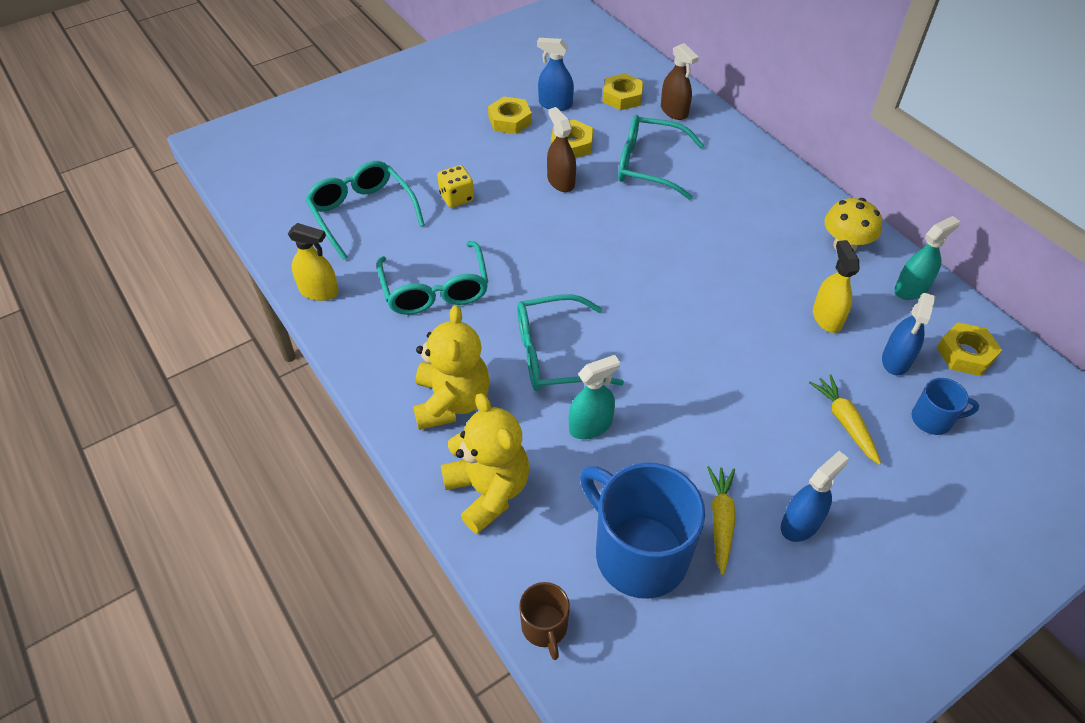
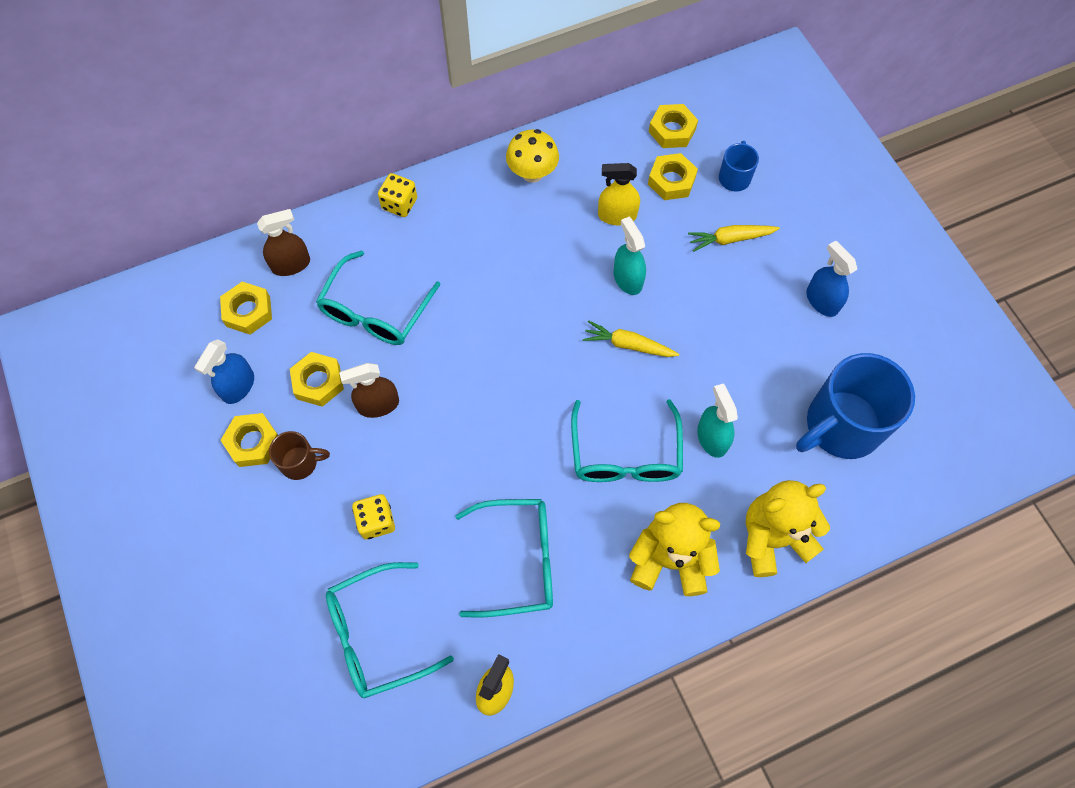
camera: 80 degrees left, 15 degrees up
brown mug [519,582,570,660] -> brown mug moved to [269,431,330,480]
yellow carrot [707,466,736,575] -> yellow carrot moved to [583,320,679,357]
blue spray bottle [882,293,936,376] -> yellow nut [648,153,698,200]
turquoise spray bottle [894,216,960,300] -> turquoise spray bottle moved to [613,217,646,295]
none -> yellow dice [378,173,417,217]

